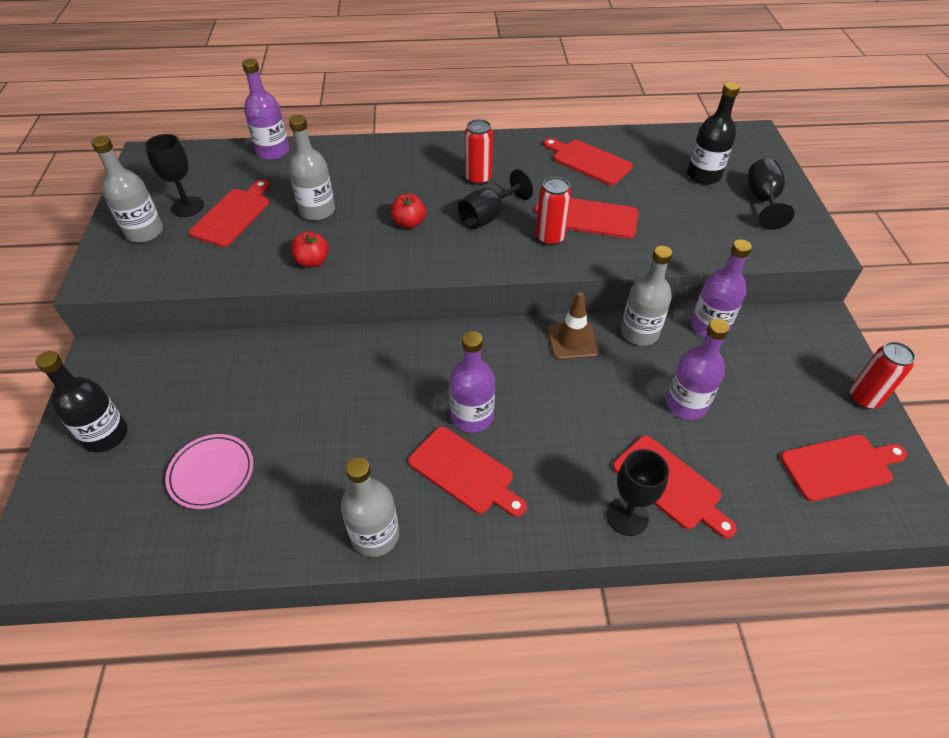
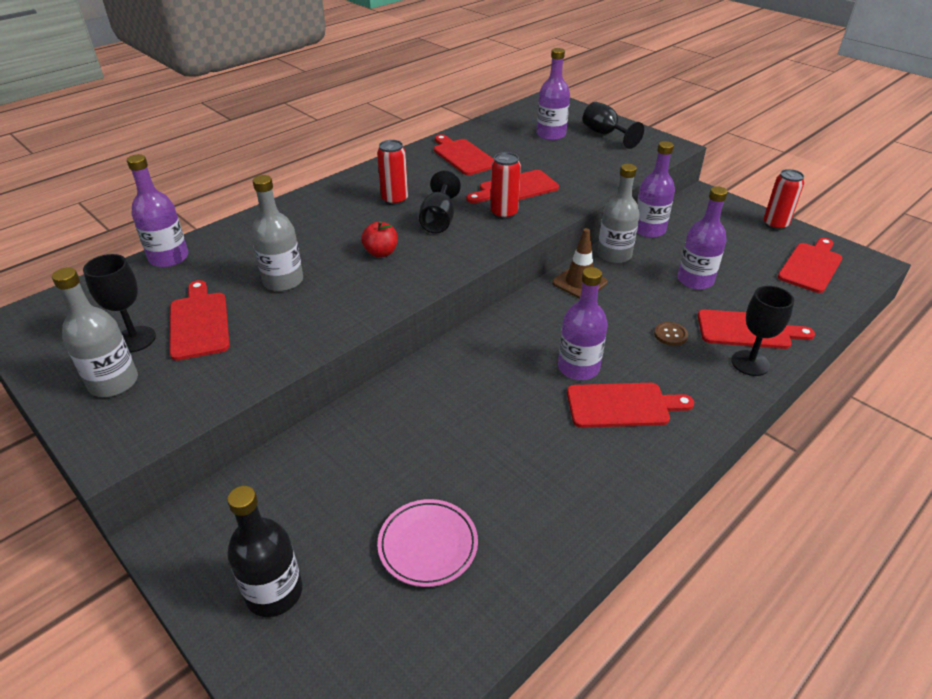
camera: 40 degrees left, 10 degrees down
red apple [291,231,329,268] -> none
grey bottle [341,457,399,557] -> none
red cutting board [543,138,633,185] -> red cutting board turned 60 degrees clockwise [434,134,494,175]
black bottle [687,82,740,185] -> purple bottle [536,48,570,141]
none -> brown button [654,322,688,346]

